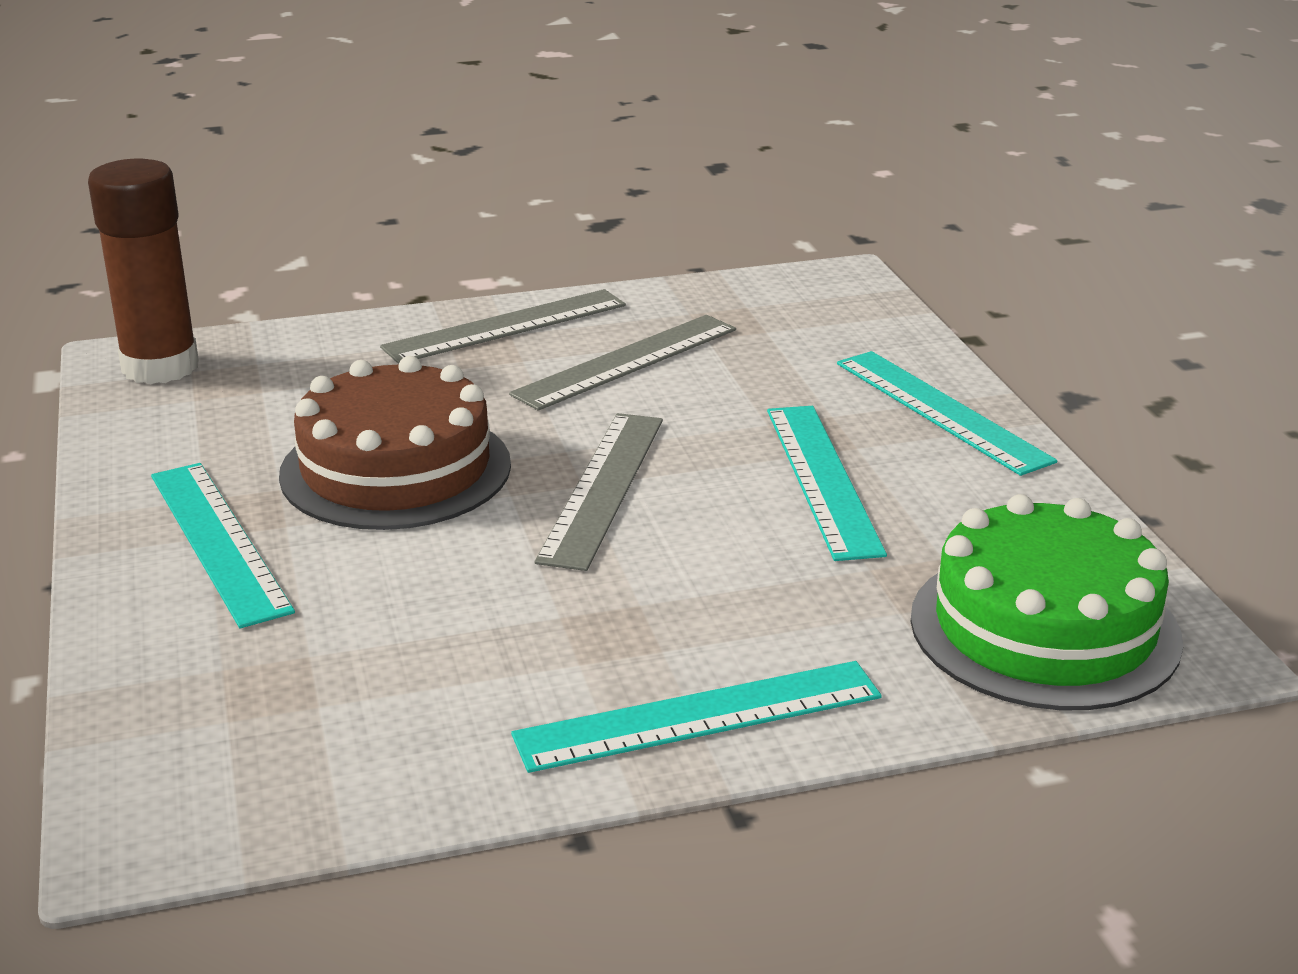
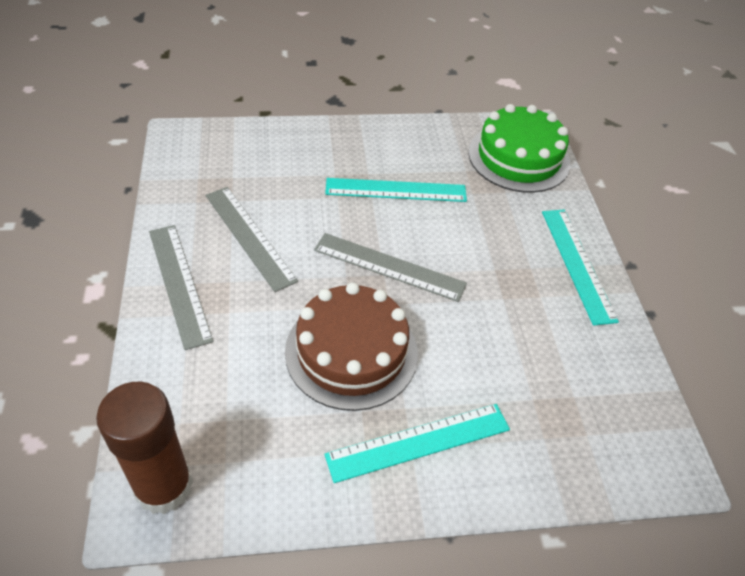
camera: 85 degrees left, 20 degrees up
turquoise ruler [837,351,1057,476] -> none

